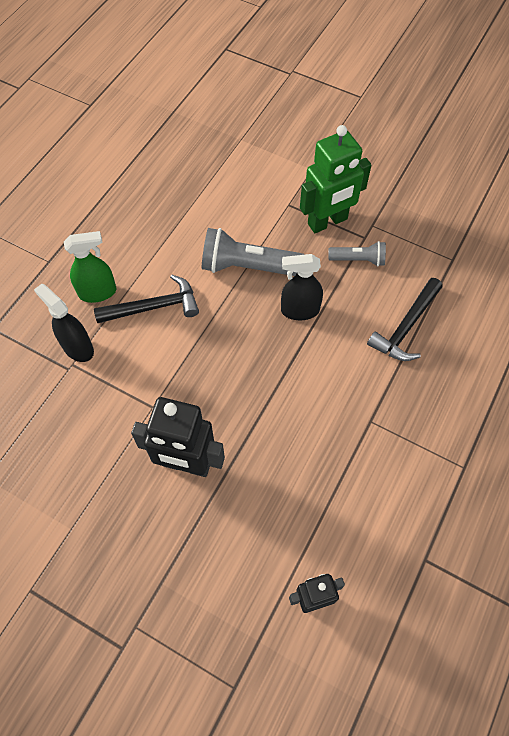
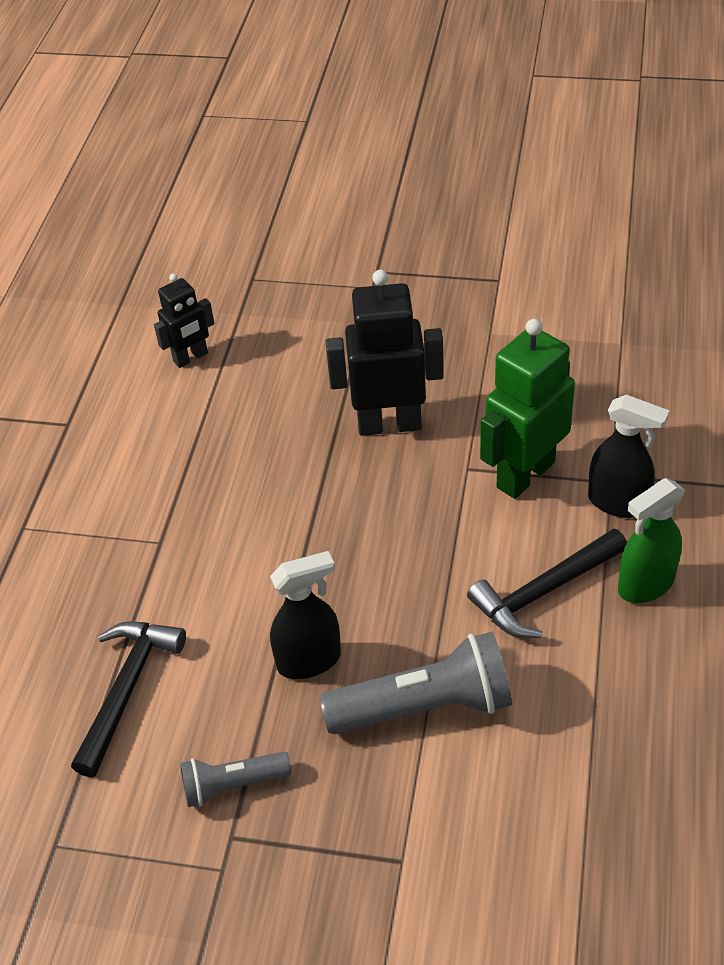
camera: 165 degrees right, 15 degrees down
green robot [300,125,372,233] -> green robot moved to [480,319,575,499]

